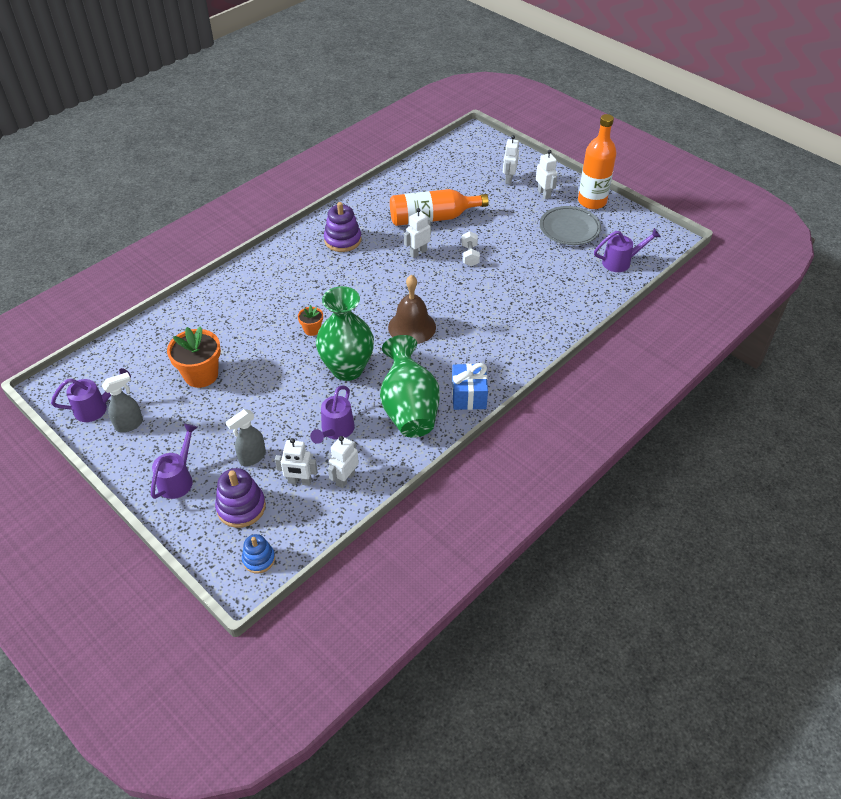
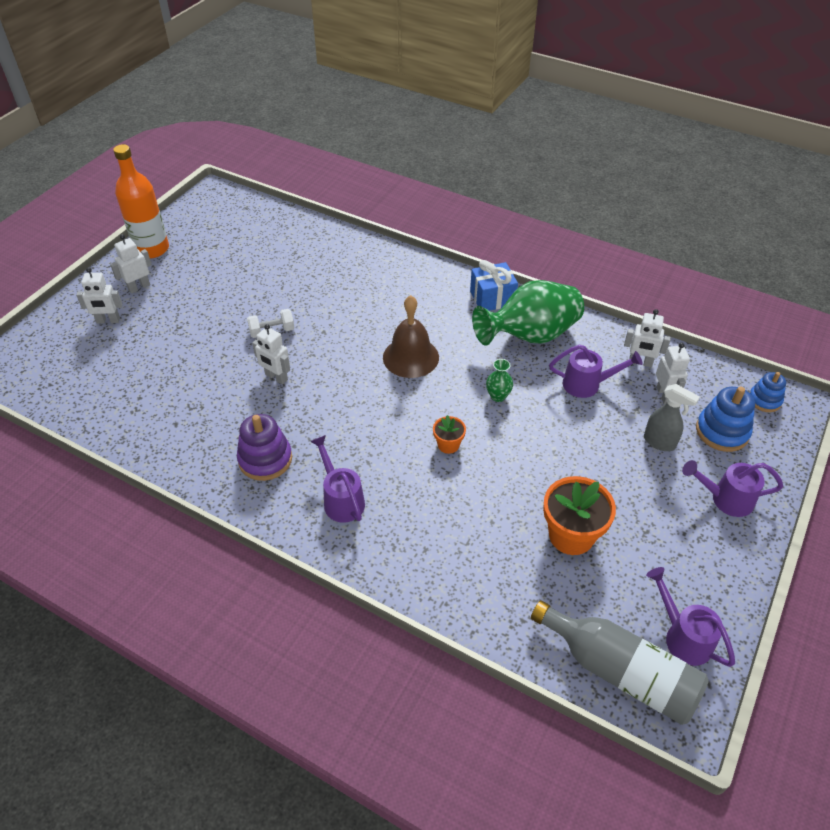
camera: 105 degrees left, 0 degrees up
grey spray bottle [102,372,143,432] -> none
purple stacking toy [215,468,266,528] -> blue stacking toy [696,387,755,452]
green vase [316,286,374,381] -> green vase [486,359,513,402], size x0.40
orange bottle [390,189,489,226] -> none
grey plate [540,206,601,245] -> none
purple watering can [594,228,661,272] -> purple watering can moved to [310,435,365,523]
none -> grey bottle [531,600,709,725]

